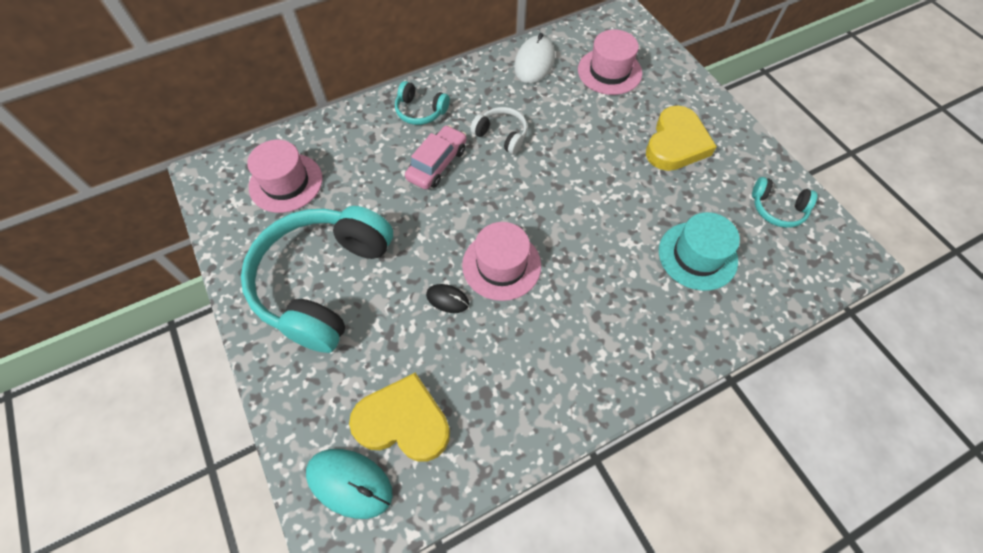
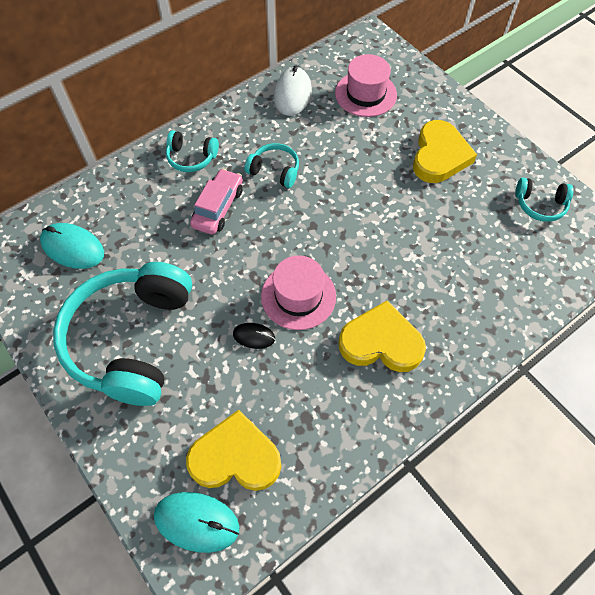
camera: 10 degrees left, 0 degrees up
pink hat [247,140,323,213] -> turquoise mouse [40,223,104,269]
white headphones [470,107,528,154] -> turquoise headphones [245,143,299,188]
turquoise hat [659,212,740,291] -> none
none -> yellow heart [339,300,426,372]

